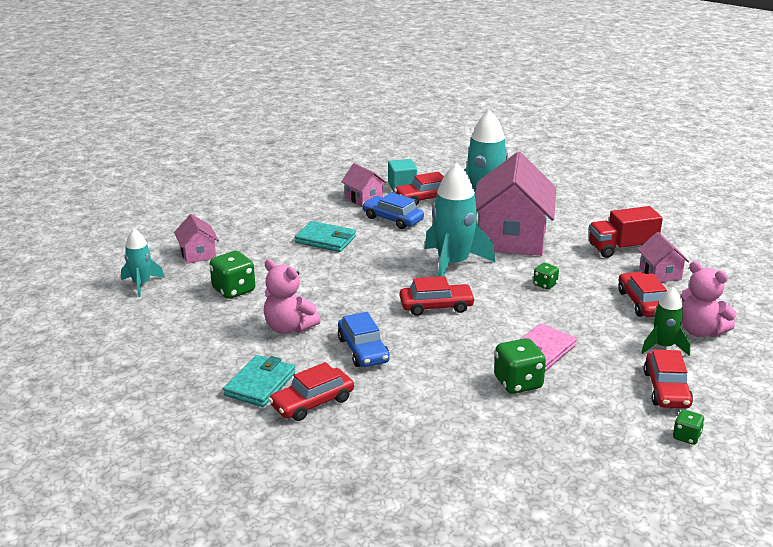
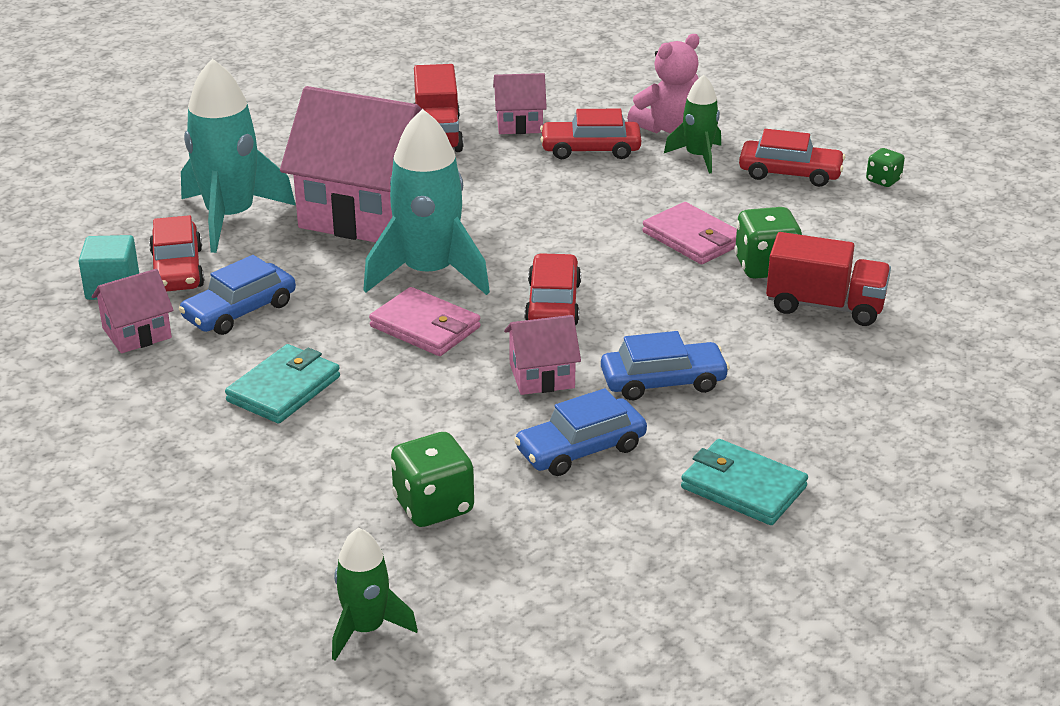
camera: 80 degrees left, 5 degrees up
turquoise rocket [121,229,165,297] -> green rocket [332,528,418,661]
pink house [174,214,219,264] -> pink house moved to [504,315,581,395]
pink teddy bear [264,259,321,334] -> blue car [514,388,647,476]
red car [269,362,354,421] -> none
green dice [533,263,559,289] -> none
none -> pink wallet [369,287,481,356]
none -> red truck [766,232,891,326]

